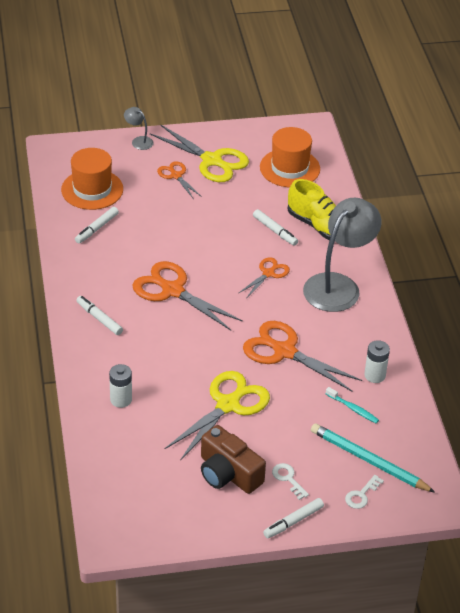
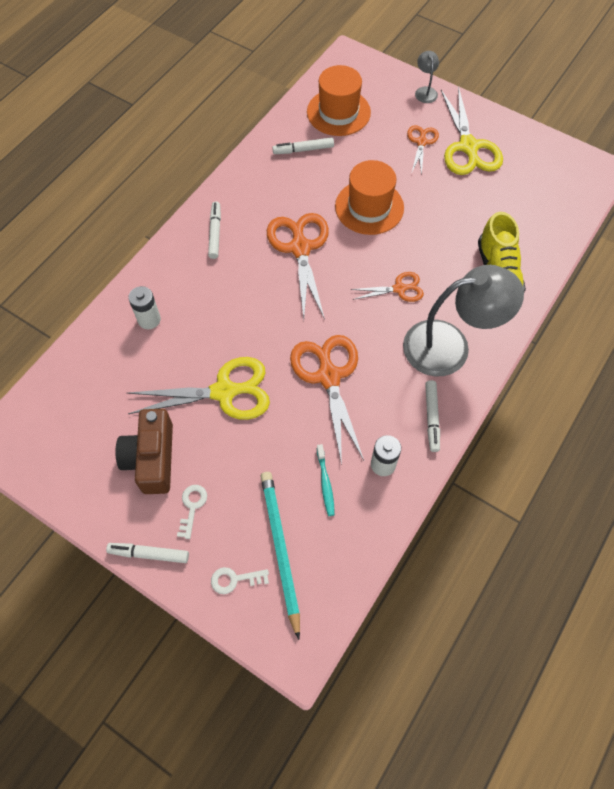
camera: 45 degrees right, 20 degrees up
white marker [253,209,298,246] -> white marker moved to [425,380,440,452]
orange hat [260,127,320,188] -> orange hat moved to [335,160,404,235]

